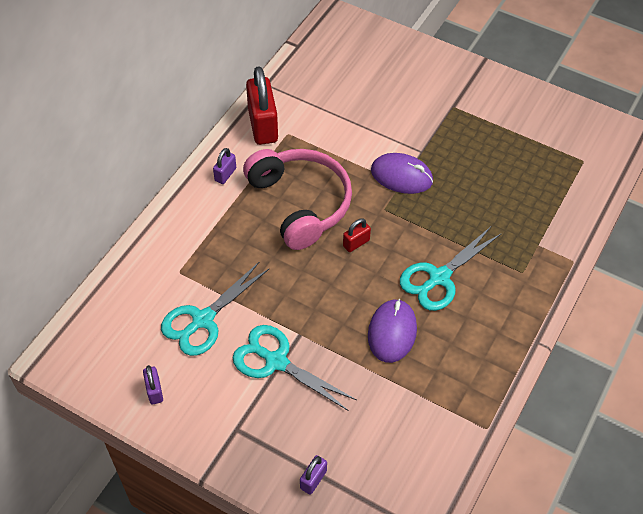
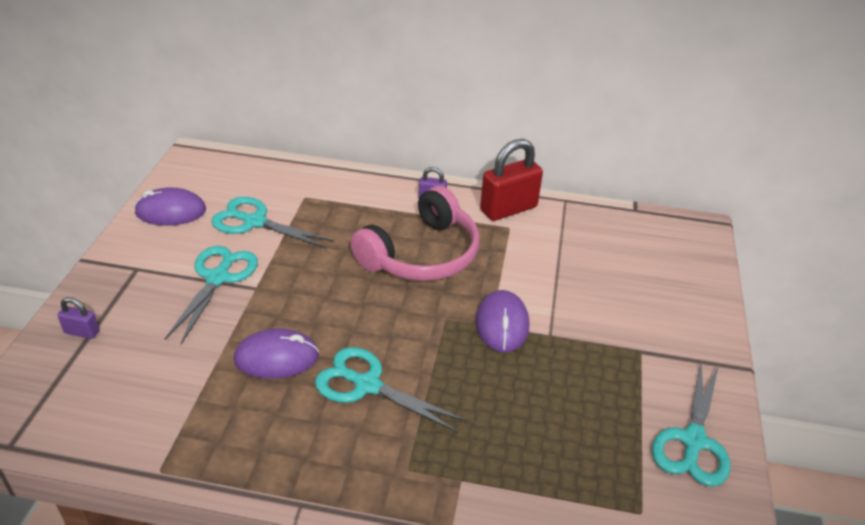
camera: 70 degrees right, 15 degrees down
purple padlock [143,365,163,404] -> purple mouse [134,187,206,226]
red padlock [343,218,371,252] -> none
none -> turquoise scissors [652,361,731,486]

